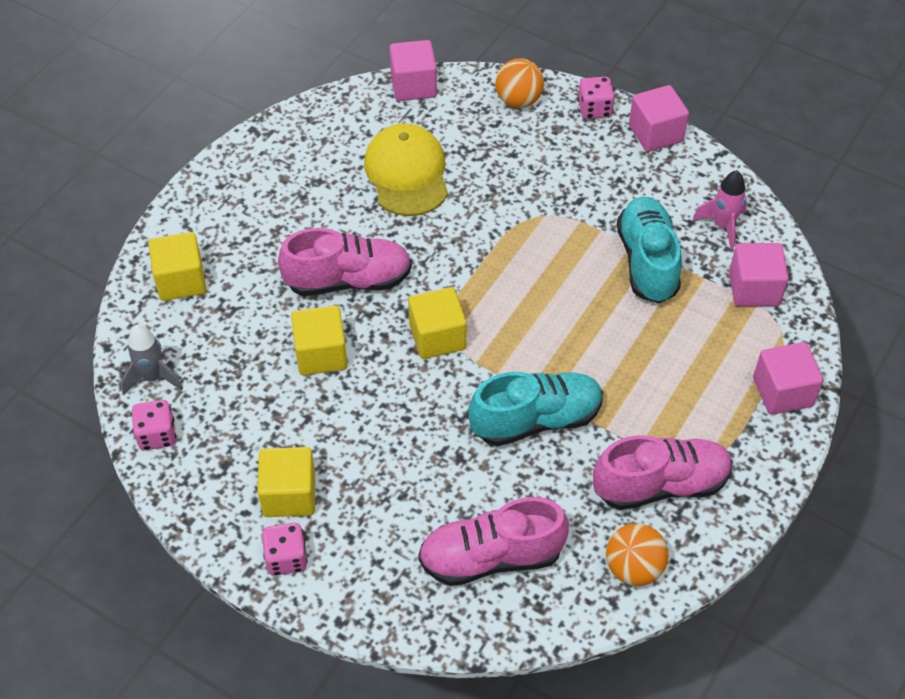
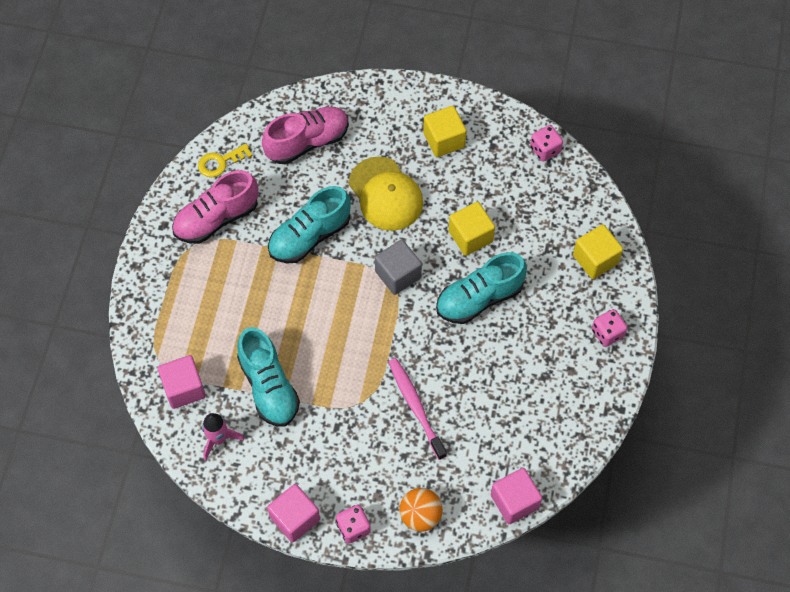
camera: 160 degrees right, 10 degrees up
grey rocket [121,325,183,395] -> none
pink dice [262,523,307,576] -> pink dice moved to [592,309,627,347]
pink shoe [278,228,412,296] -> turquoise shoe [436,252,527,324]
yellow cap [364,123,448,216] -> yellow cap moved to [349,156,423,231]
yellow cube [408,287,467,359] -> grey cube [375,239,422,295]
orange ball [606,523,669,586] -> yellow key [198,144,252,177]
pink cube [753,342,824,415] -> none
none -> pink toothbrush [388,358,447,460]

